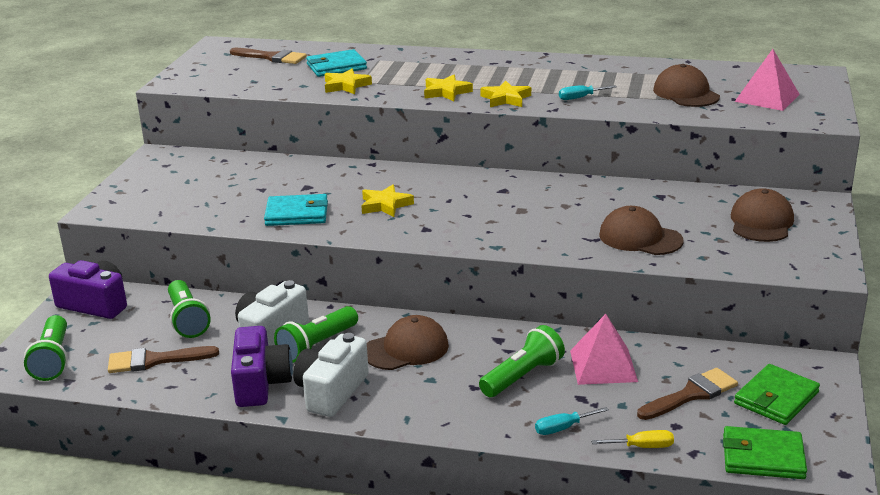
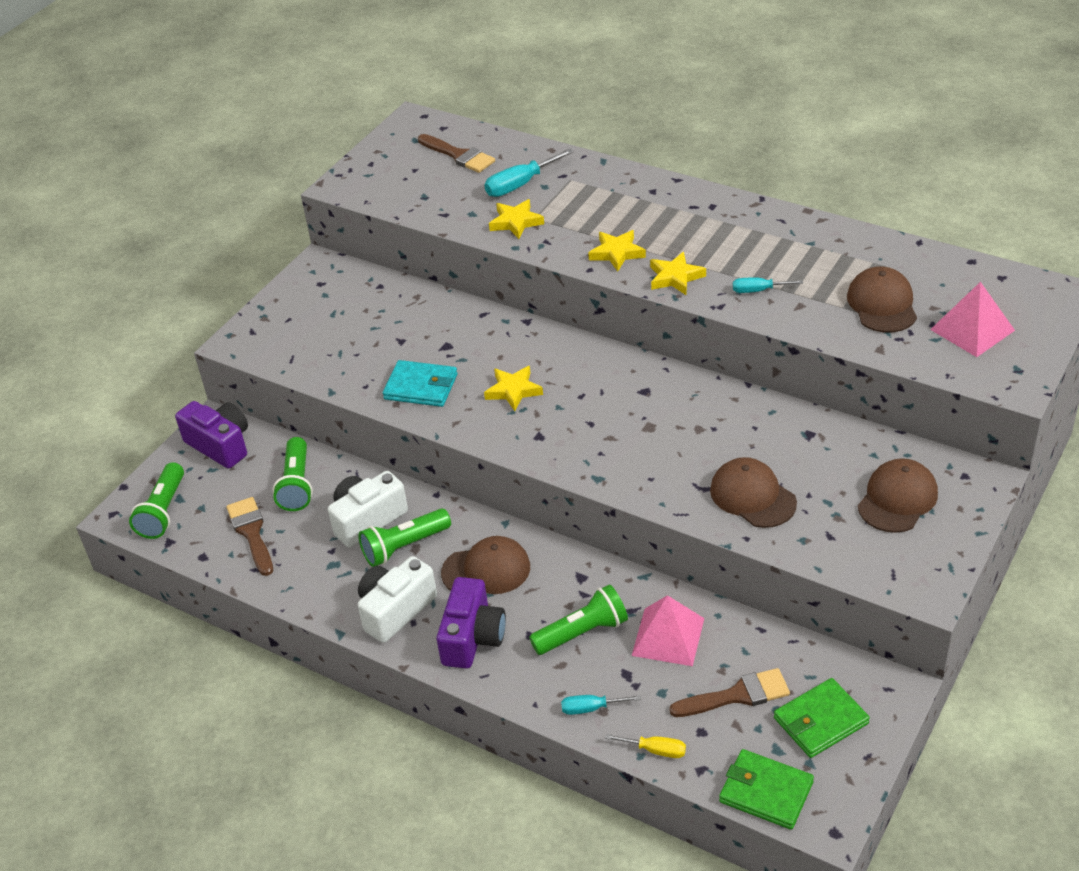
camera: 20 degrees right, 15 degrees up
brown brush [108,346,219,373] -> brown brush turned 60 degrees clockwise [226,497,273,576]
purple camera [231,326,293,407] -> purple camera moved to [436,577,506,669]
turquoise wallet [306,49,367,77] -> turquoise screwdriver [485,149,574,197]

